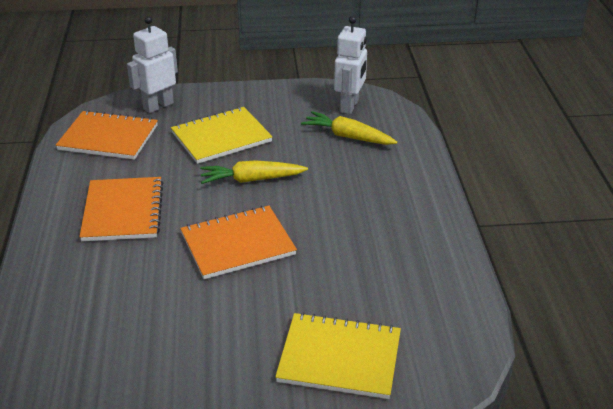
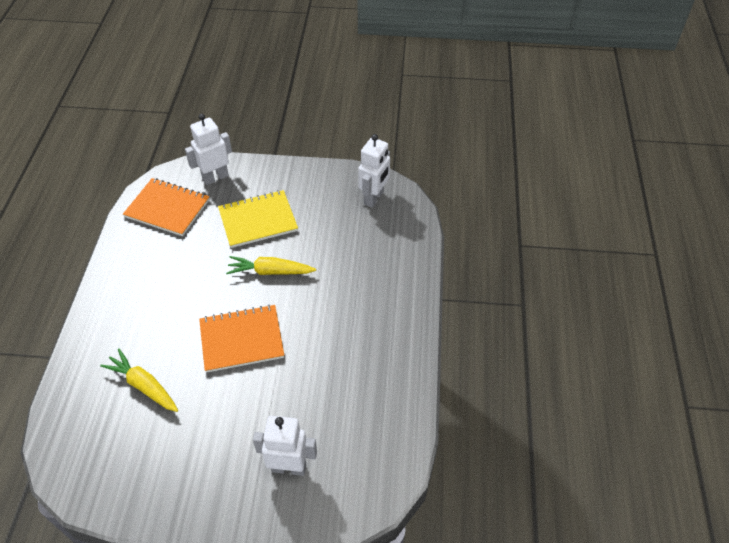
camera: 10 degrees right, 15 degrees up
orange notebook [79,177,163,241] -> none
yellow notebook [275,312,401,399] -> white robot [253,416,317,476]
yellow carrot [301,111,397,145] -> yellow carrot moved to [100,349,178,412]

